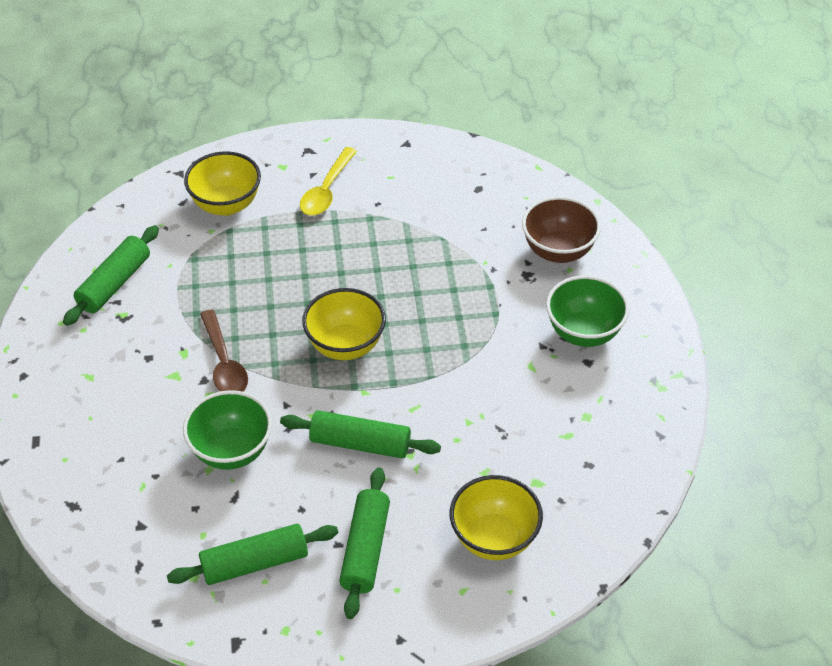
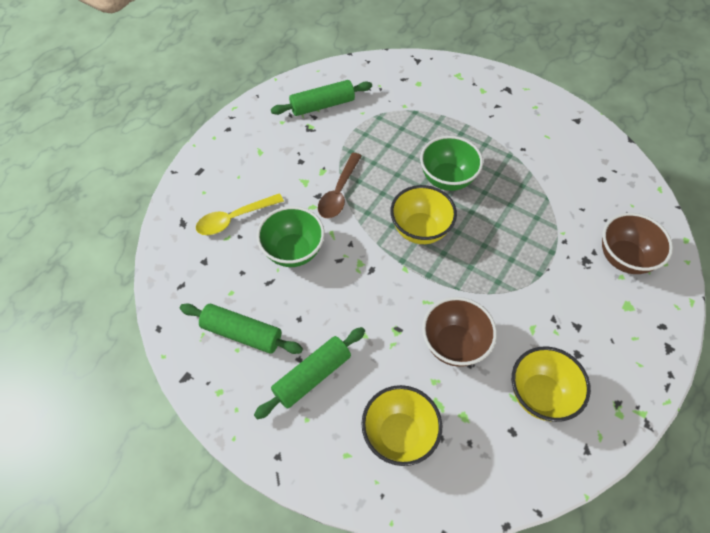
camera: 40 degrees right, 10 degrees up
yellow bowl [184,151,261,216] -> yellow bowl moved to [512,346,591,422]
green rolling pin [280,410,441,458] -> none
yellow spoon [300,147,357,216] -> yellow spoon moved to [196,193,284,235]
green bowl [546,275,629,347] -> green bowl moved to [420,136,483,191]
none -> brown bowl [422,297,497,367]

